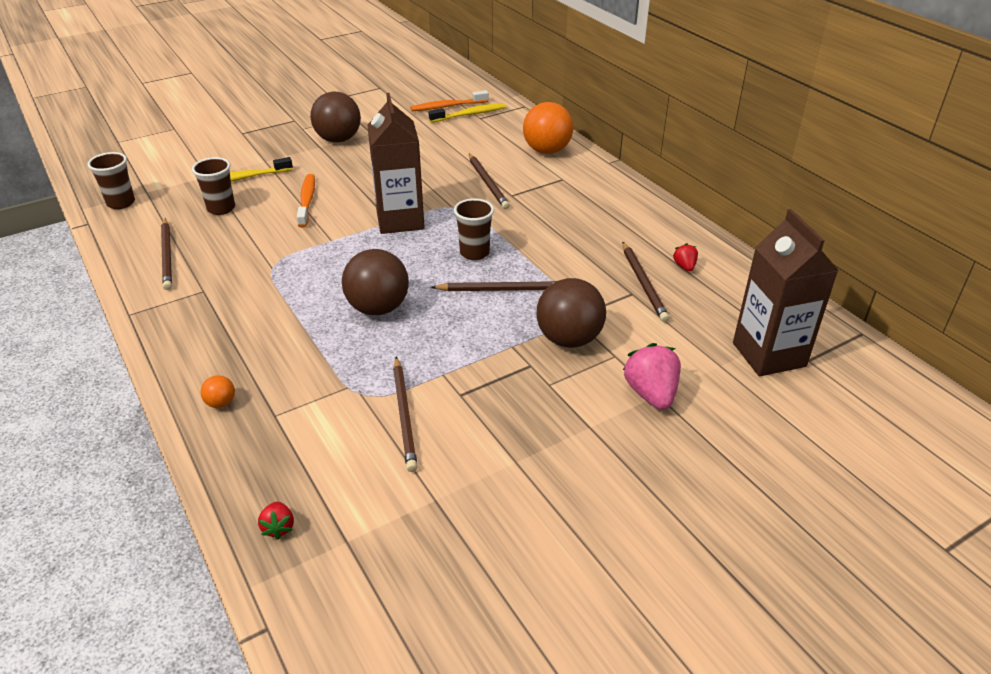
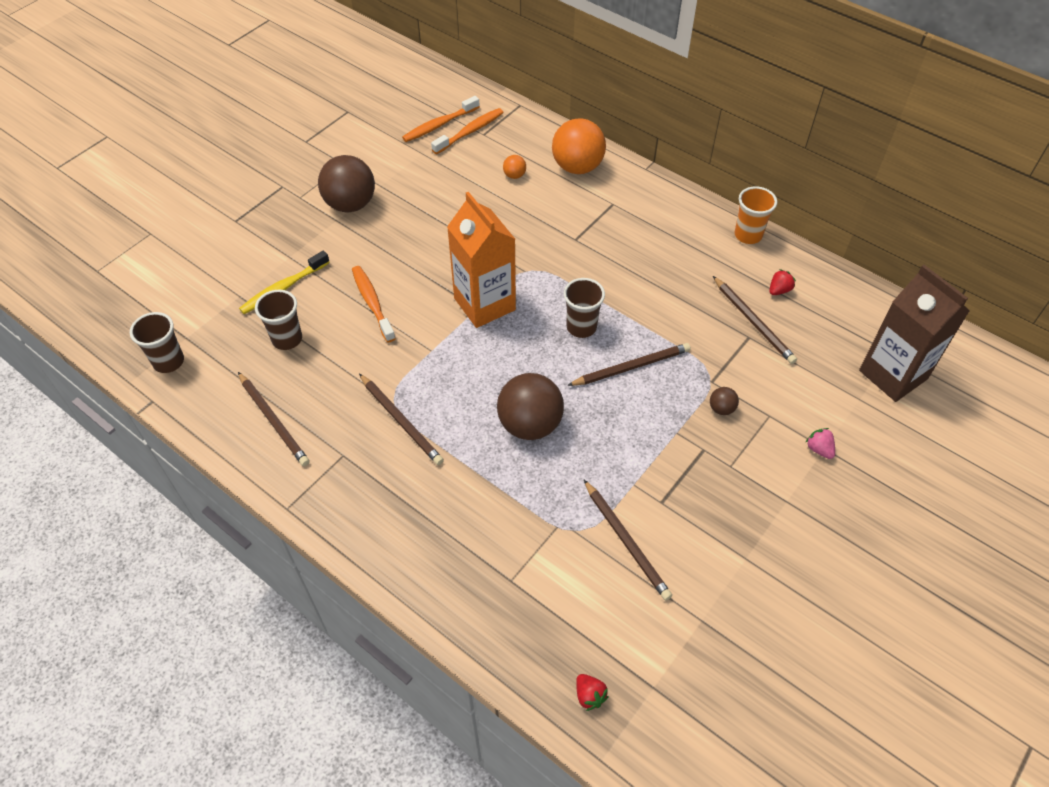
camera: 20 degrees left, 15 degrees up
orange ball [201,375,235,408] -> orange ball moved to [503,155,526,179]
brown carton [367,93,425,234] -> orange carton [447,192,516,328]
yellow toothbrush [428,103,506,123] -> orange toothbrush [431,108,504,154]
brown pencil [469,154,510,209] -> brown pencil moved to [359,374,444,465]
brown ball [537,278,606,348] -> brown ball [710,387,739,415], size x0.44
pink strawberry [623,343,681,410] -> pink strawberry [805,428,835,459], size x0.52
red strawberry [673,243,698,271] -> red strawberry turned 75 degrees clockwise [769,269,796,295]
none -> orange cup [734,186,777,244]

